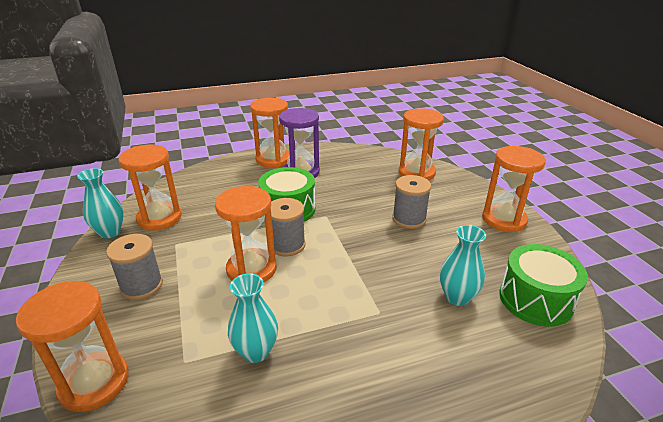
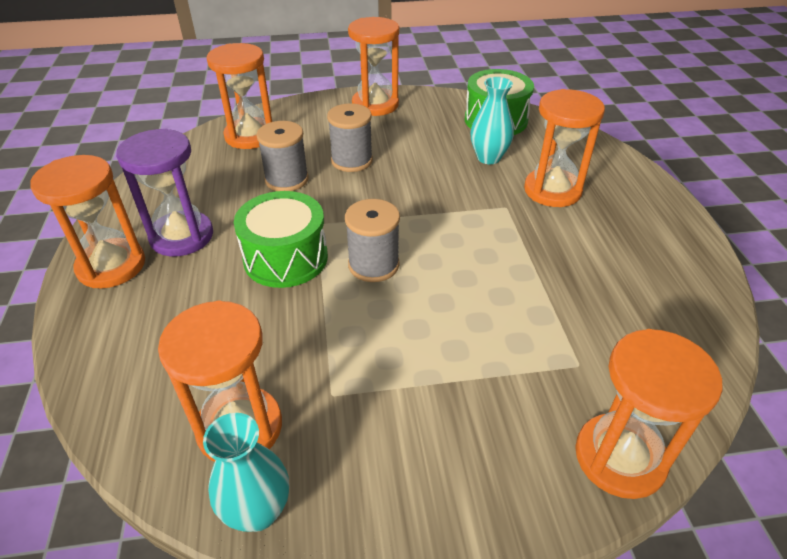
camera: 80 degrees left, 10 degrees up
grey spool [106,234,163,300] -> grey spool moved to [256,121,309,191]
orange hourglass [215,186,277,282] -> orange hourglass moved to [524,89,605,207]
turquoise vase [228,273,278,363] -> none

